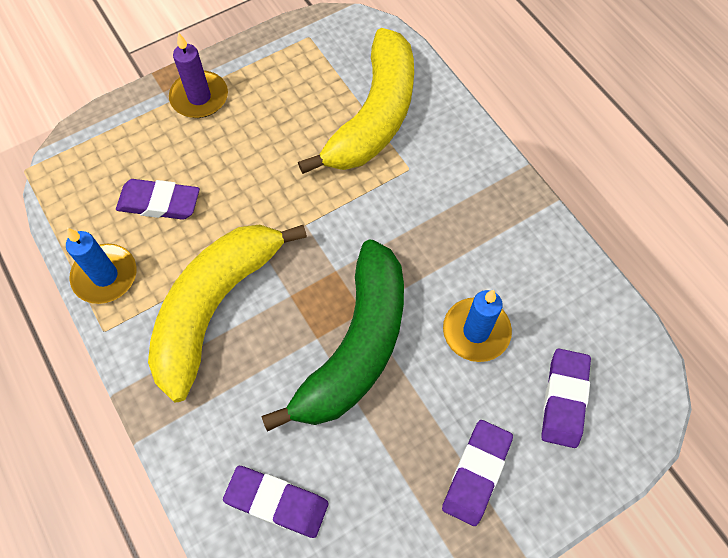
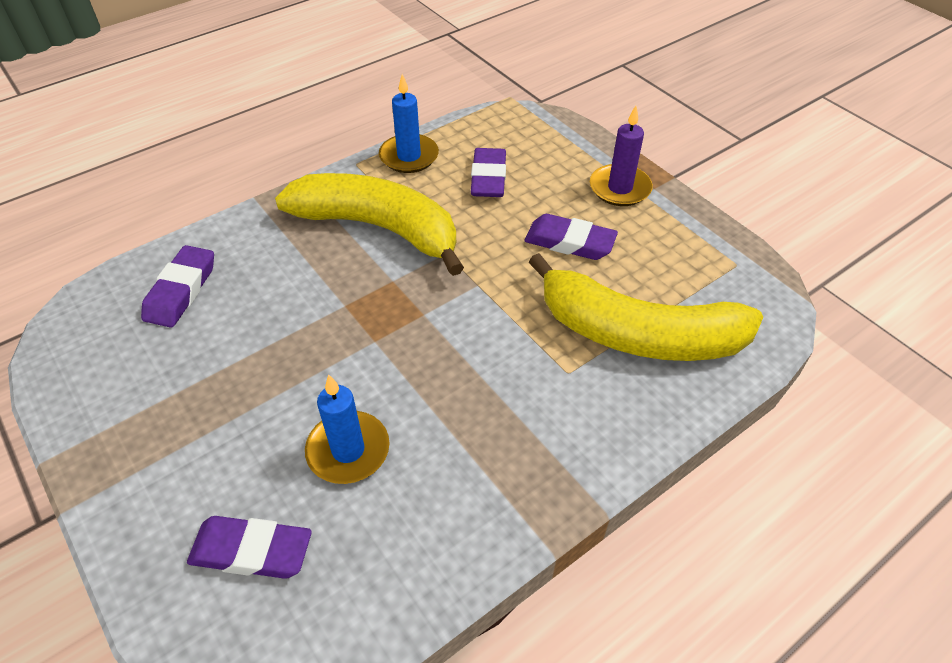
camera: 85 degrees right, 15 degrees down
green banana [261,240,404,432] -> none
purple eraser [442,420,513,526] -> purple eraser moved to [524,214,618,260]

